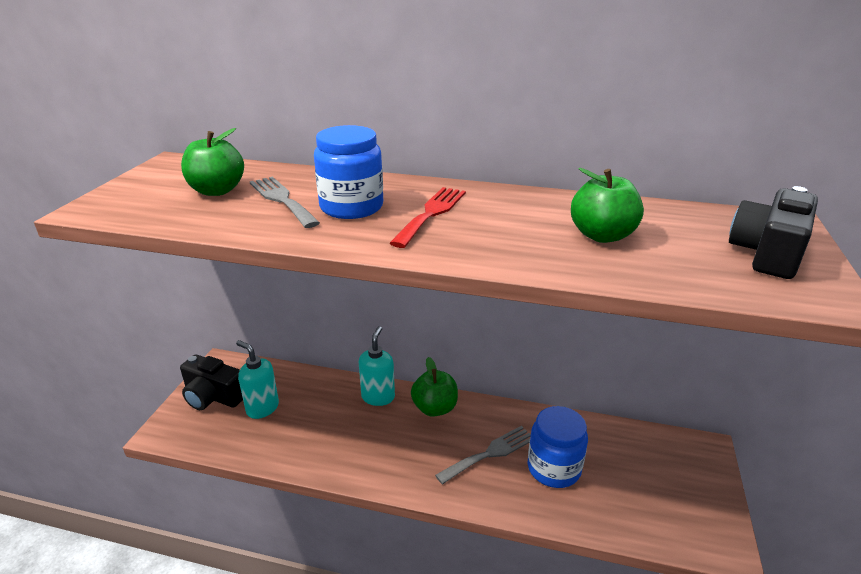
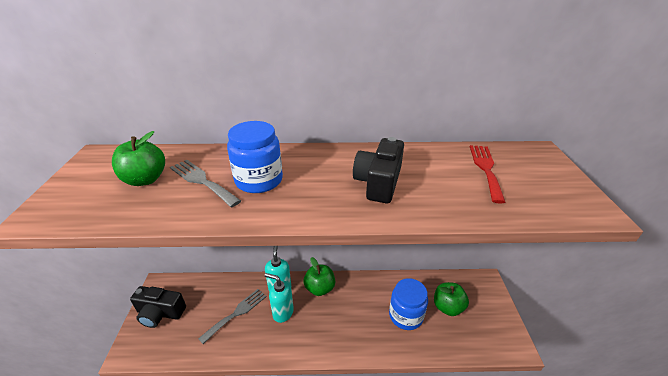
camera: 15 degrees left, 5 degrees up
turquoise soap dispenser [236,340,279,419] -> turquoise soap dispenser moved to [265,273,294,323]
red fork [390,187,466,248] -> red fork moved to [470,145,506,204]
grey fork [435,426,531,484] -> grey fork moved to [198,289,267,344]
green apple [571,168,644,243] -> green apple moved to [434,282,469,316]
black camera [729,186,818,279] -> black camera moved to [353,137,404,204]

